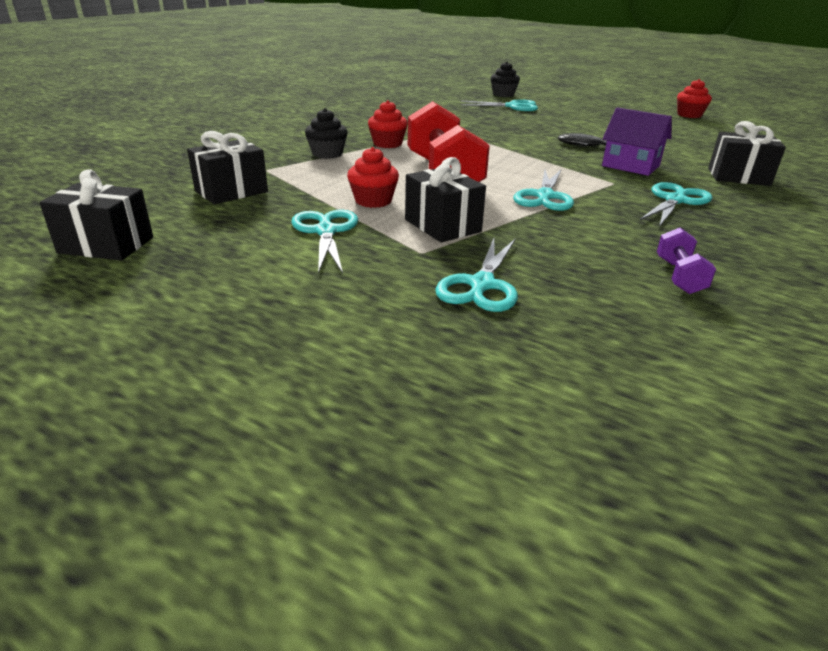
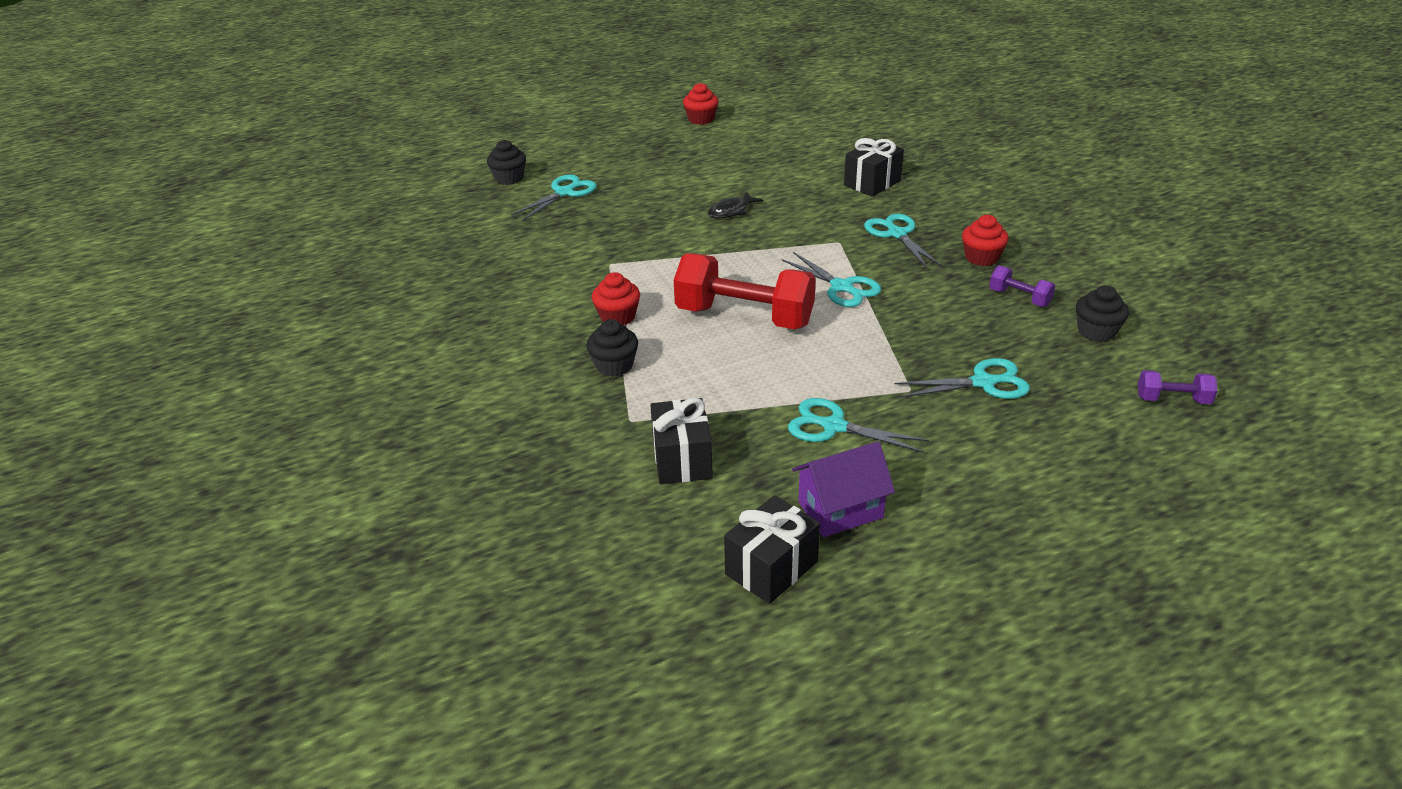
camera: 55 degrees left, 5 degrees up
red cupcake [347,147,399,208] -> red cupcake moved to [962,215,1009,266]
black gift [405,157,486,243] -> none
turquoise scissors [435,238,518,312] -> turquoise scissors turned 60 degrees counterclockwise [895,358,1030,399]
purple house [602,107,672,176] -> purple house moved to [792,441,895,537]
none -> black cupcake [1076,285,1129,342]
none -> purple dumbbell [1138,370,1217,404]

